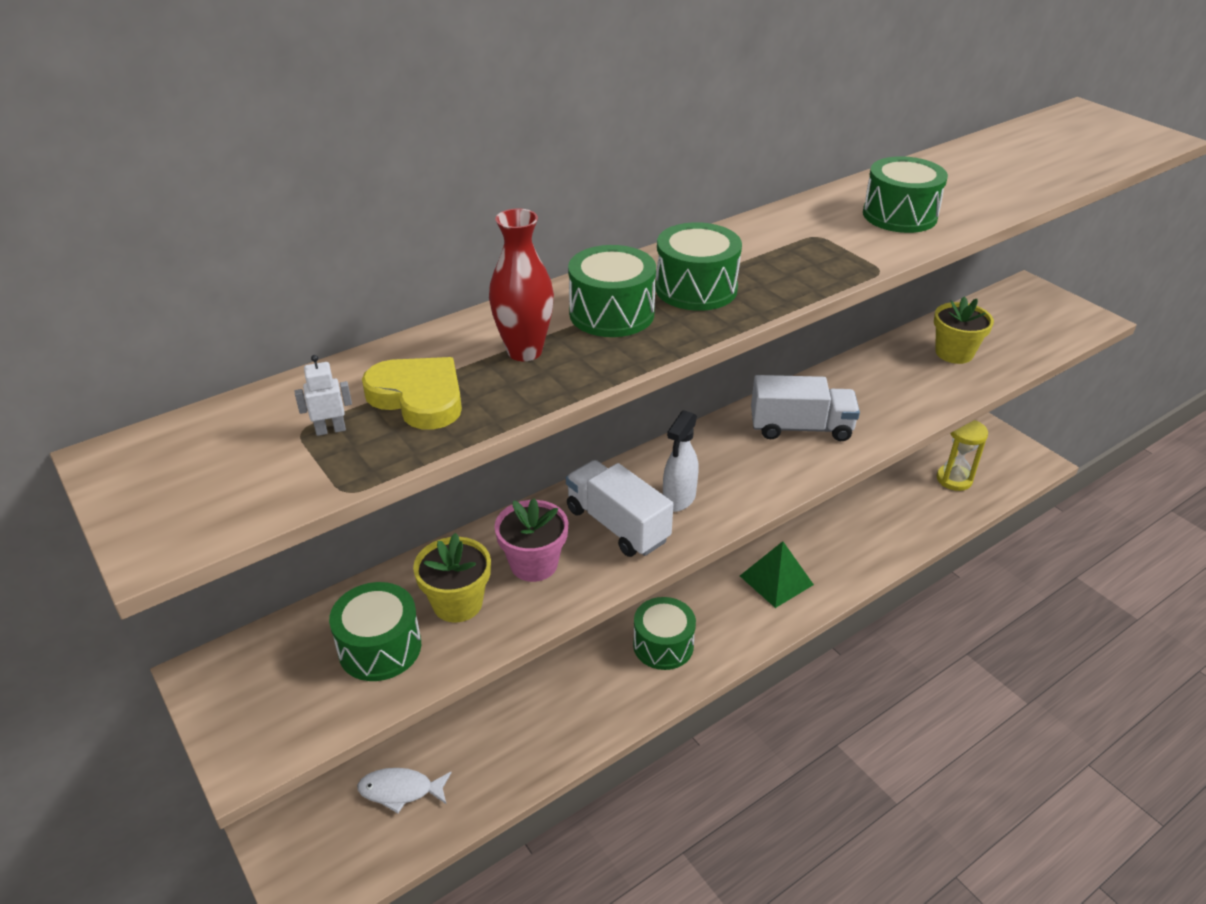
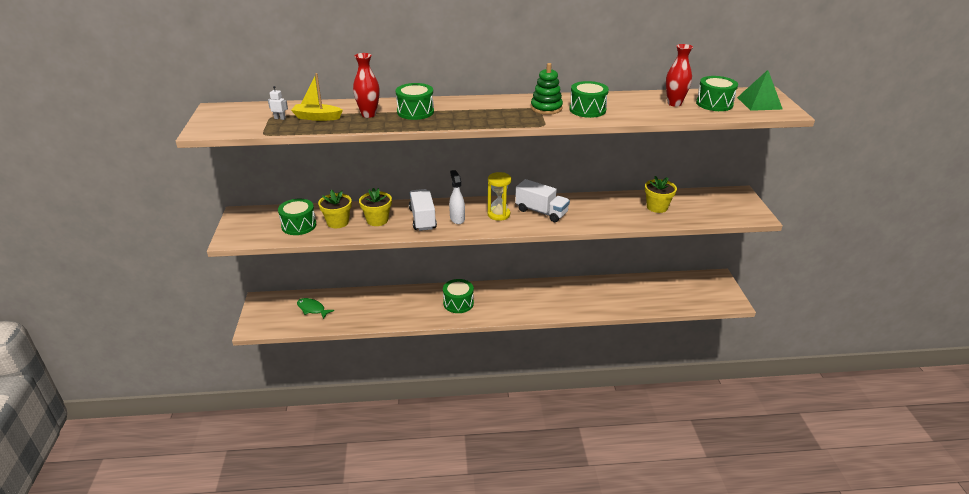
camera: 30 degrees right, 5 degrees down
white fish [357,768,452,813] -> green fish [297,298,334,319]
yellow heart [362,357,462,430] -> yellow boat [291,73,343,121]
pink flower pot [494,498,568,582] -> yellow flower pot [359,188,392,226]
green drum [655,222,742,311] -> green drum moved to [696,76,738,111]
white spray bottle [663,410,699,512] -> white spray bottle turned 105 degrees clockwise [449,170,465,224]
green pyramid [740,541,814,608] -> green pyramid moved to [737,70,783,111]
yellow hourglass [937,420,988,491] -> yellow hourglass moved to [487,172,511,221]
none -> green stacking toy [531,63,563,115]
none -> red vase [666,44,693,107]

